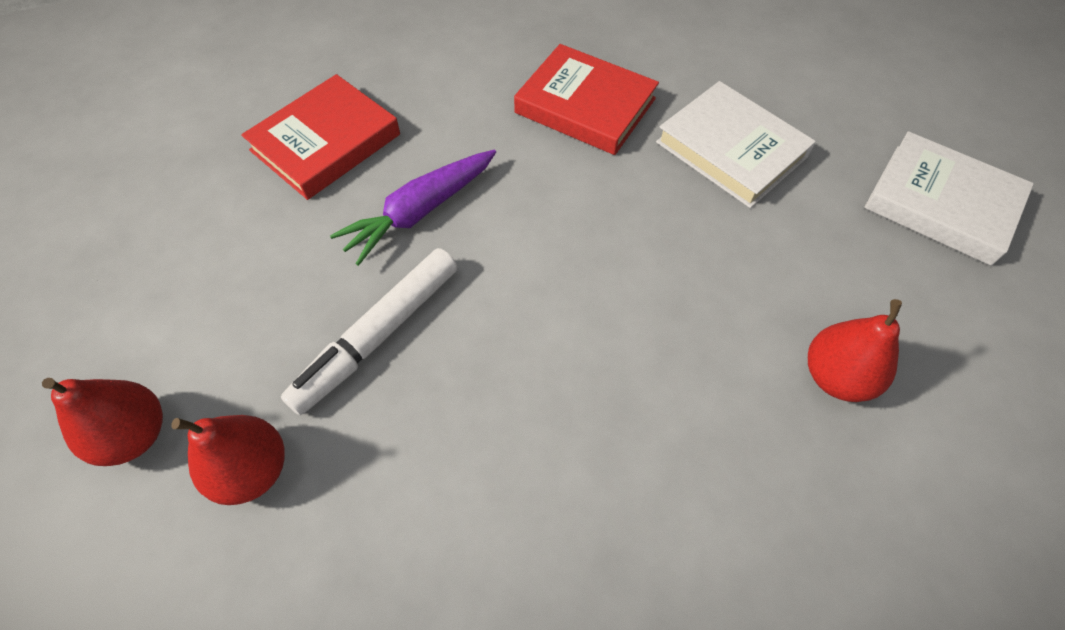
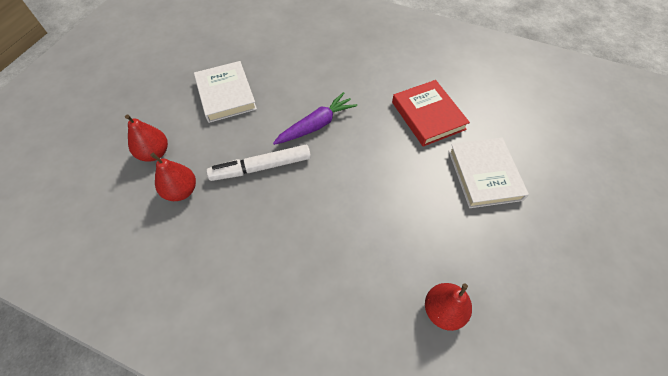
camera: 35 degrees right, 0 degrees up
red book [241,74,400,200] -> none
purple carrot [330,150,496,266] -> purple carrot turned 150 degrees clockwise [273,92,357,145]
white book [864,131,1034,266] -> white book moved to [194,61,257,123]

